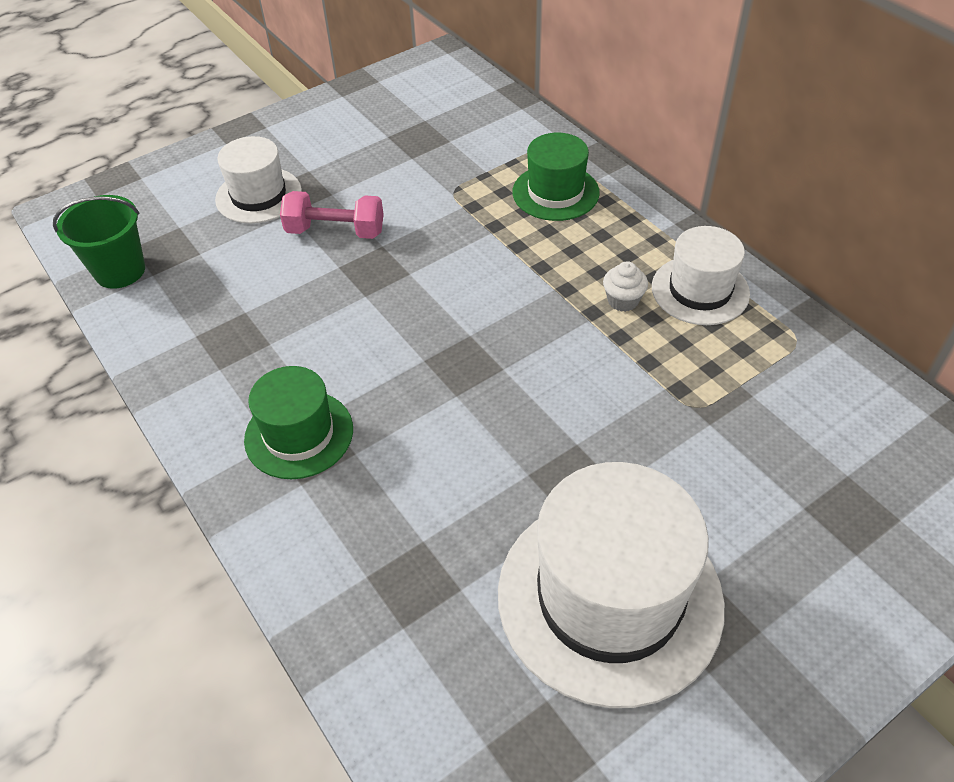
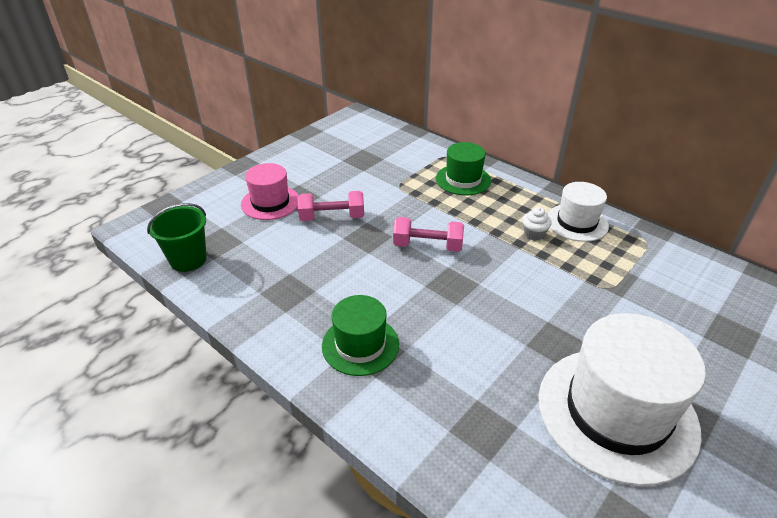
camera: 15 degrees left, 10 degrees down
white hat [215,136,302,224] -> pink hat [241,163,299,220]
none -> pink dumbbell [393,217,464,252]

